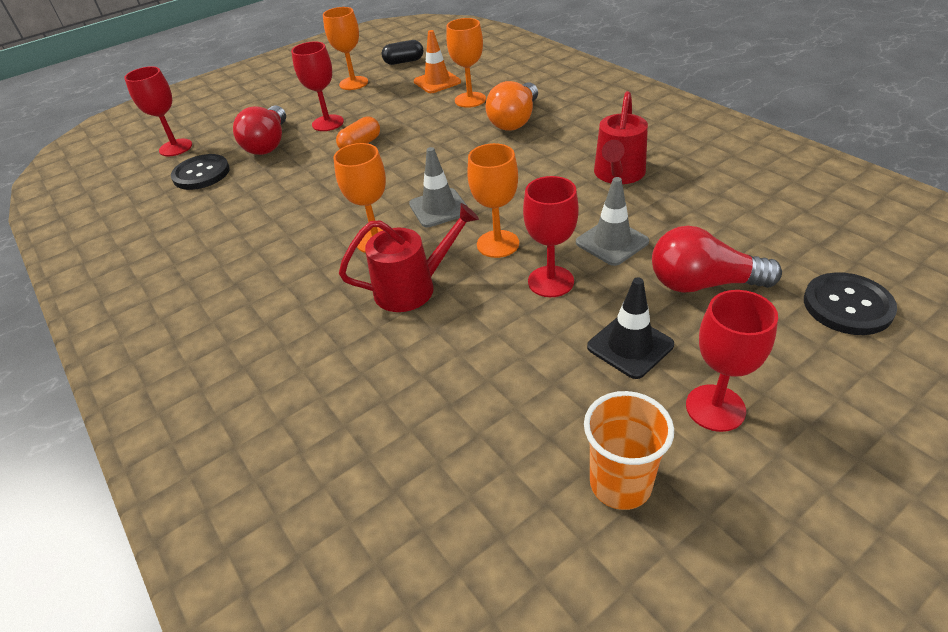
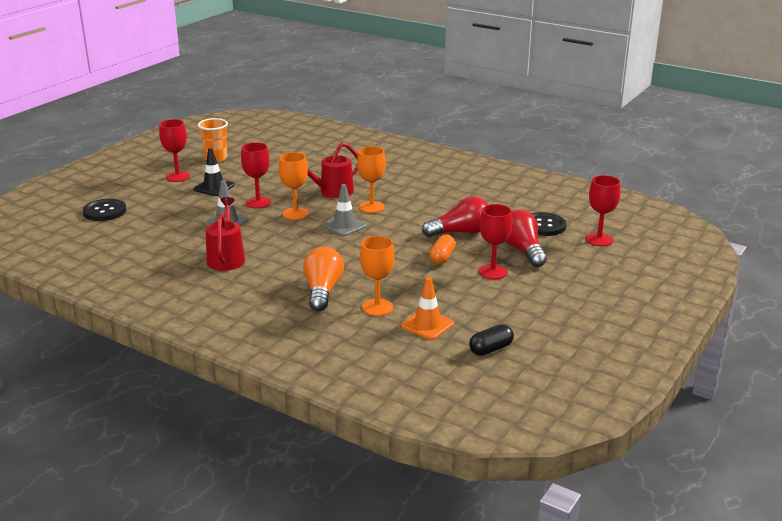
camera: 155 degrees right, 15 degrees down
orange goblet [323,7,368,90] -> none
red light bulb [652,226,782,293] -> red light bulb moved to [422,197,488,237]

